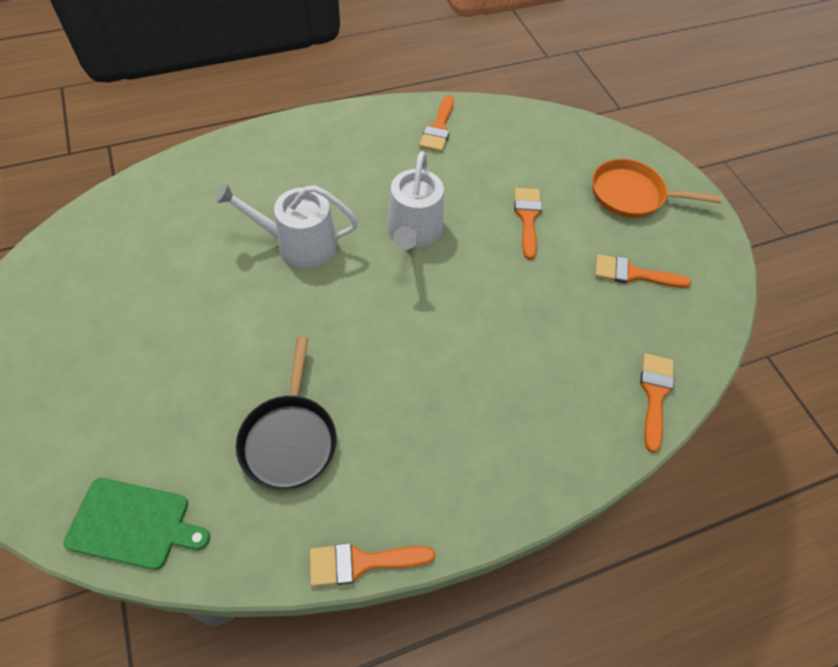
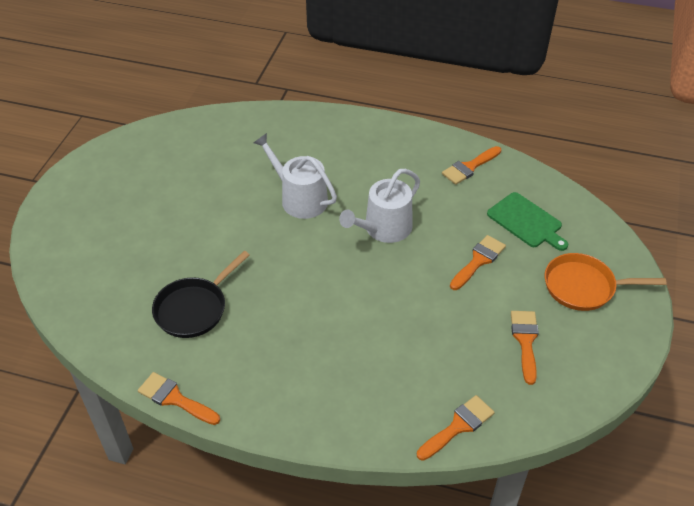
camera: 40 degrees right, 10 degrees down
green cutting board [63,478,210,570] -> green cutting board moved to [487,192,568,251]
orange pan [592,159,722,218] -> orange pan turned 45 degrees counterclockwise [545,253,667,311]
orange brush [595,254,691,288] -> orange brush turned 45 degrees clockwise [511,311,539,385]

